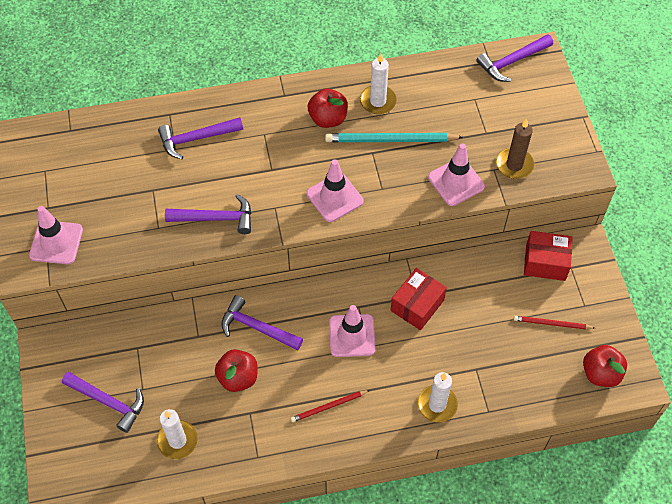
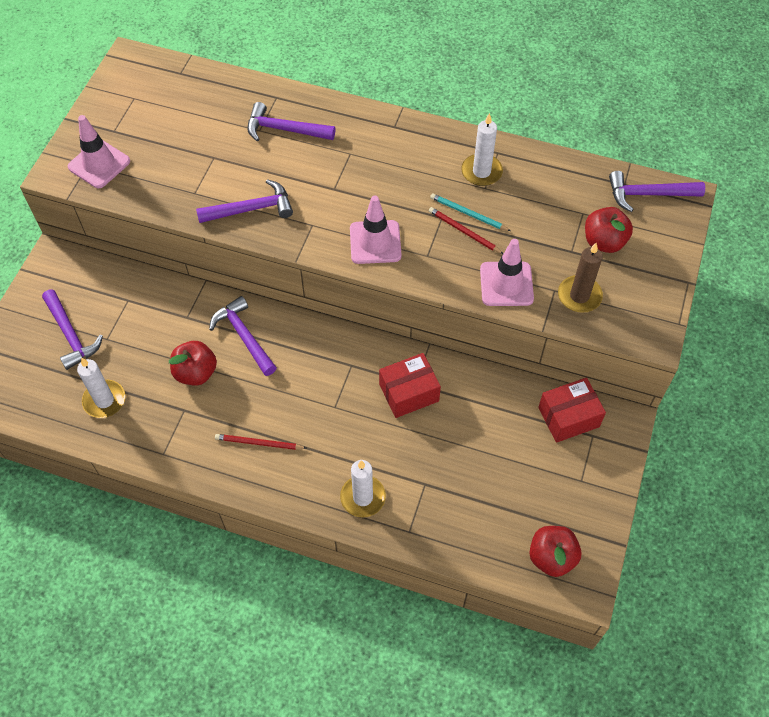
camera: 30 degrees right, 0 degrees up
purple hammer [165,194,251,234] -> purple hammer turned 45 degrees counterclockwise [196,179,293,223]
red apple [308,88,348,128] -> red apple moved to [585,207,633,253]
turquoise pencil [325,133,463,142] -> turquoise pencil [430,194,511,231], size x0.58
pink traffic cone [329,305,376,357] -> none
red pencil [514,316,595,329] -> red pencil moved to [429,207,503,254]
red box [524,231,573,281] -> red box turned 60 degrees counterclockwise [538,378,606,443]

